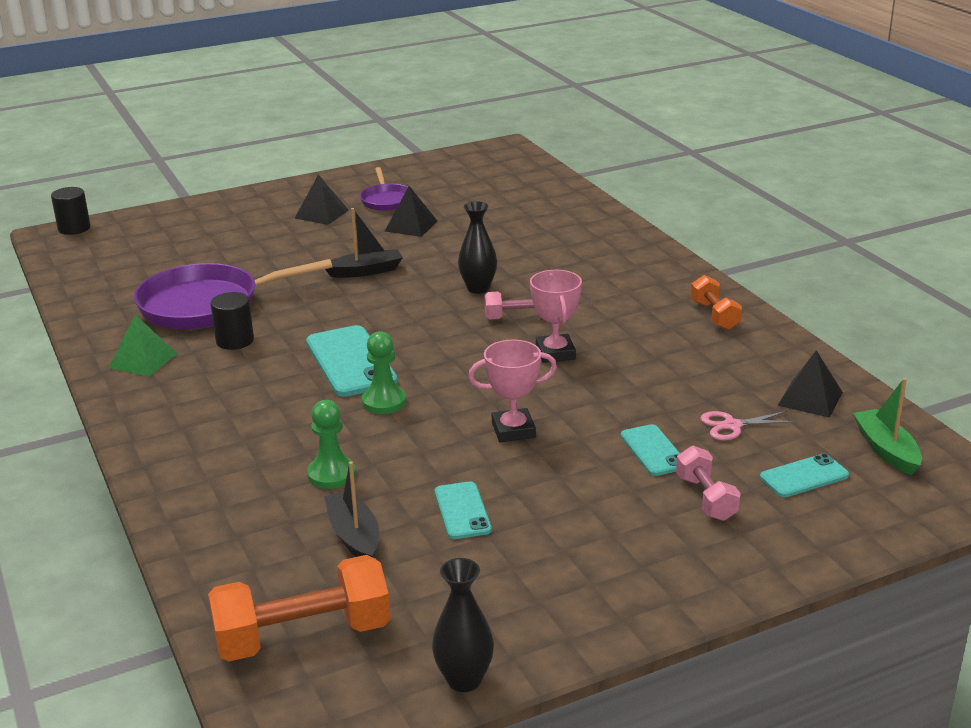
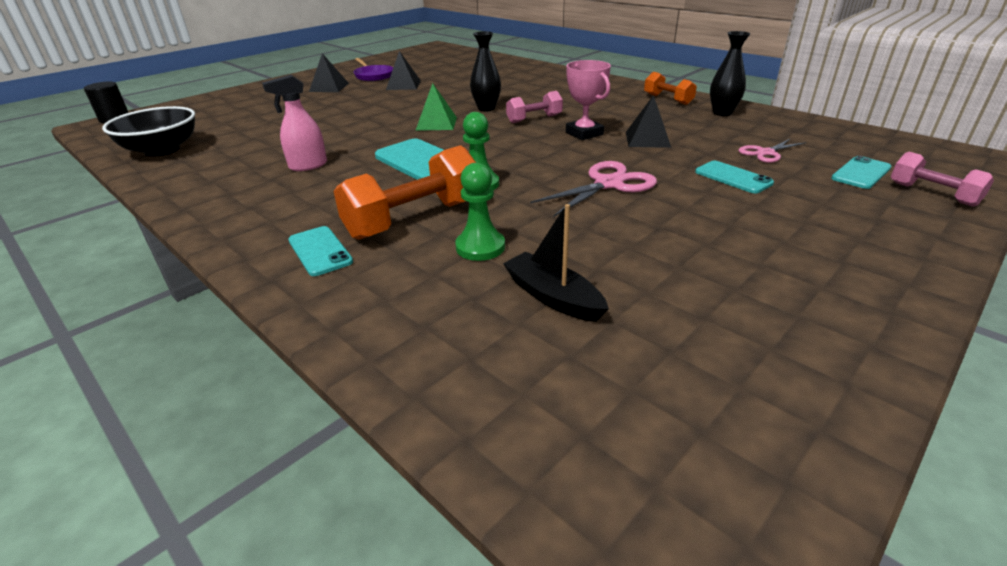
camera: 20 degrees left, 5 degrees up
green pyramid [109,315,178,377] -> green pyramid moved to [415,83,457,131]
purple pan [134,259,333,329] -> none
orange dumbbell [208,555,391,662] -> orange dumbbell moved to [334,145,476,240]
black cylinder [210,292,254,350] -> pink spray bottle [262,75,327,171]
black boat [325,208,403,278] -> none
black vase [432,558,494,692] -> black vase moved to [710,31,750,116]
turquoise phone [435,481,492,539] -> turquoise phone moved to [288,226,353,276]
pink trophy [468,340,557,442] -> pink scissors [530,161,657,217]
pink dumbbell [676,446,741,521] -> pink dumbbell moved to [891,152,994,207]
black pyramid [777,350,843,418] -> black pyramid moved to [626,95,671,148]
green boat [853,378,922,476] -> none
none -> black bowl [102,106,195,157]

